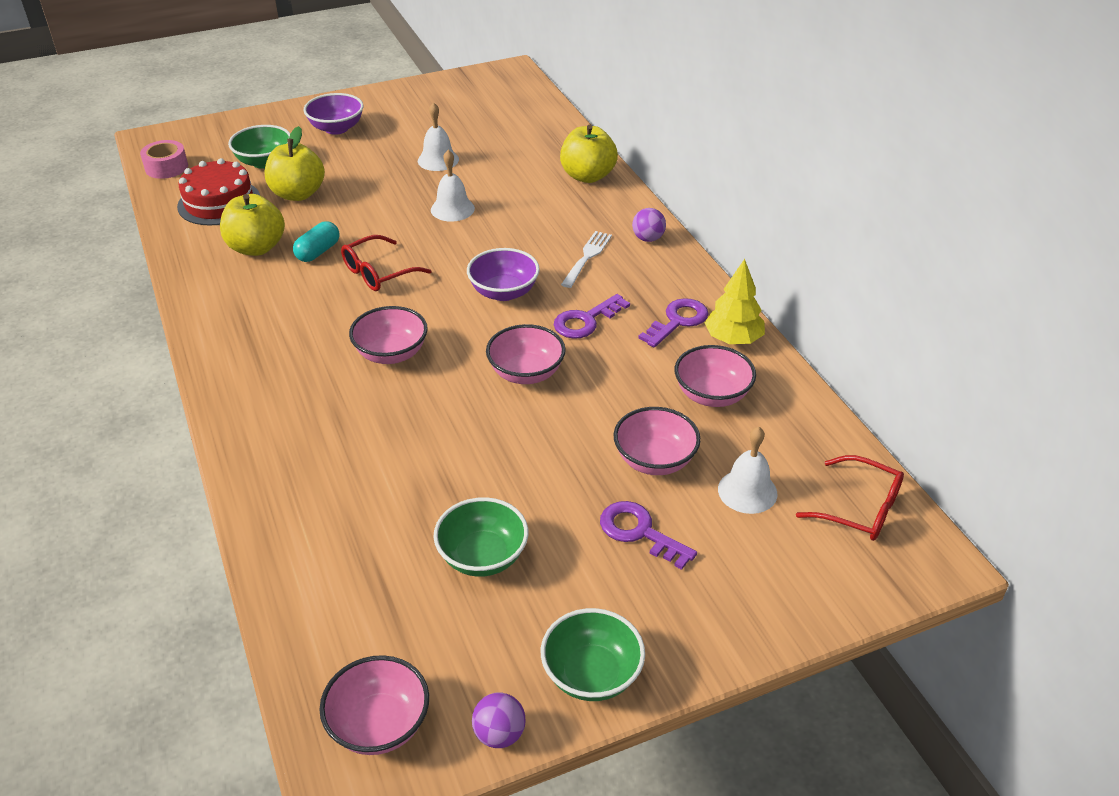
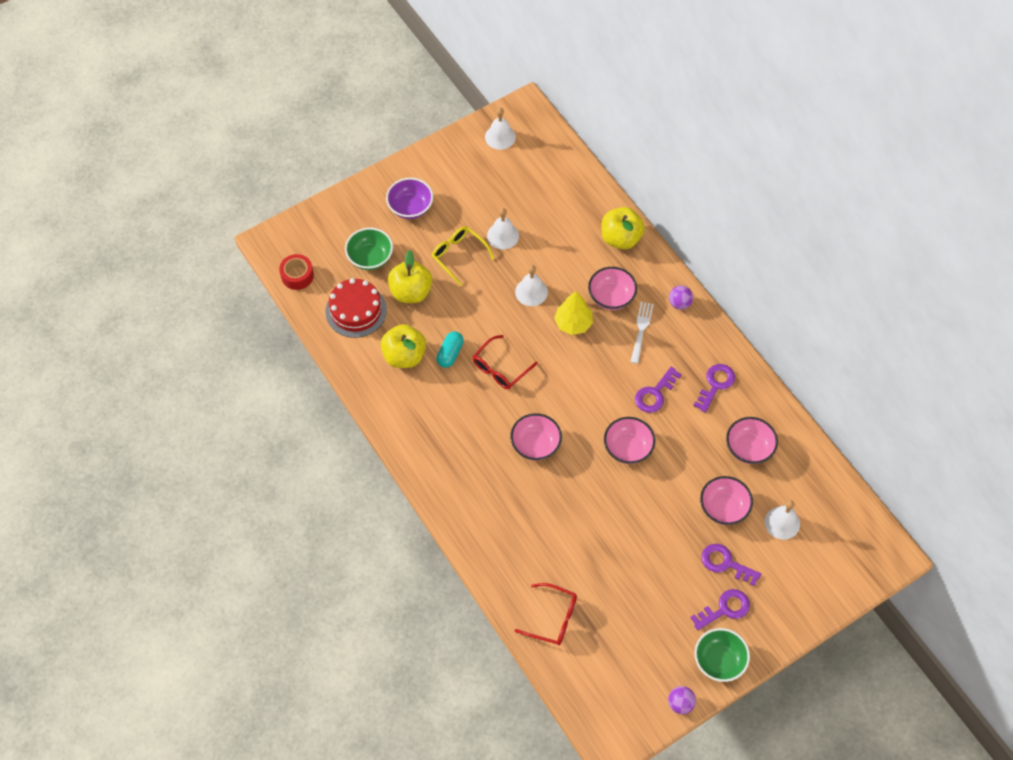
camera: 10 degrees left, 20 degrees up
pink tape [140,140,188,179] -> red tape [279,254,314,290]
pink bowl [319,655,429,755] -> pink bowl moved to [588,267,637,310]
green bowl [433,497,528,577] -> none
purple bowl [467,248,540,301] -> none
yellow tree [705,259,765,344] -> yellow tree moved to [554,291,593,335]
red glasses [796,455,904,541] -> red glasses moved to [514,583,577,645]
none -> yellow glasses [432,226,495,286]
none -> white bell [485,108,516,150]
none -> purple key [690,589,750,630]

